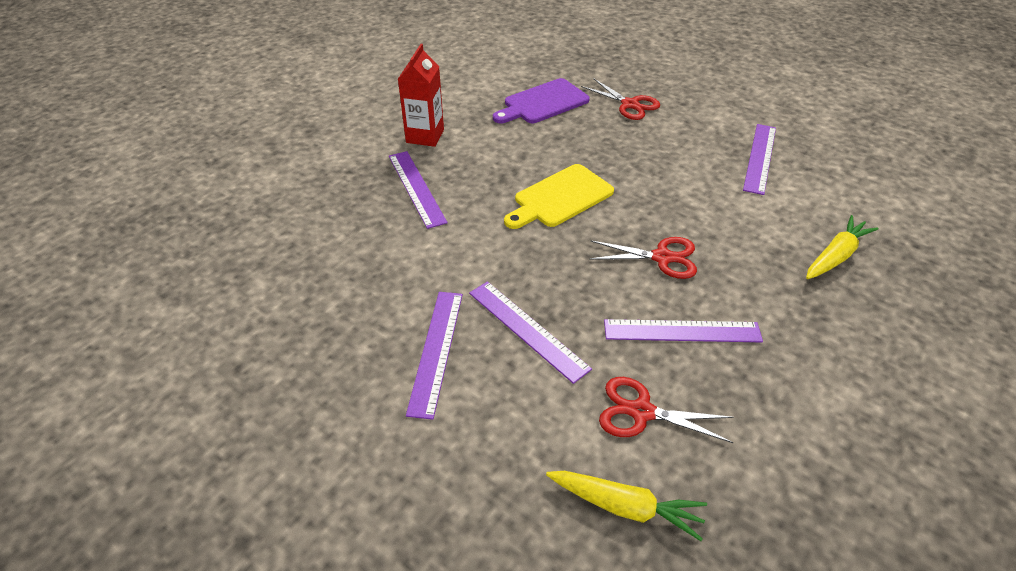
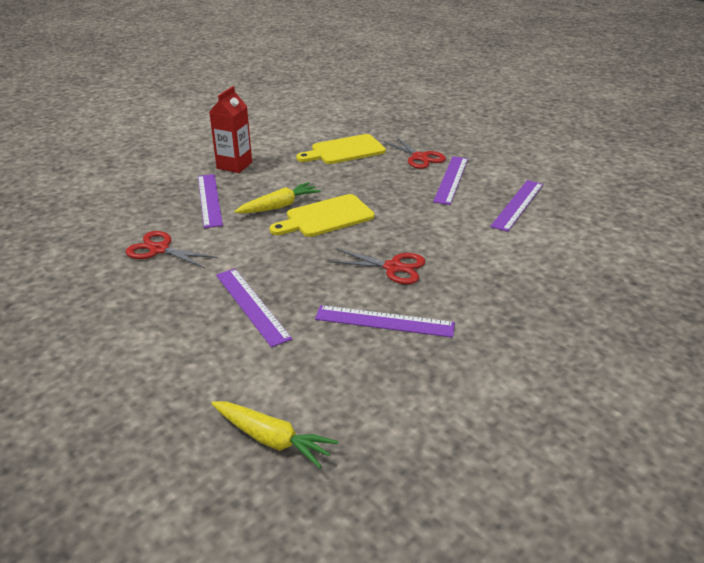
camera: 10 degrees right, 10 degrees down
purple ruler [406,292,463,420] -> purple ruler moved to [433,156,468,205]
purple cutting board [493,78,590,123] -> yellow cutting board [296,134,386,164]
red scissors [599,377,734,443] -> red scissors moved to [125,231,218,268]
yellow carrot [806,215,879,279] -> yellow carrot moved to [234,182,321,213]

